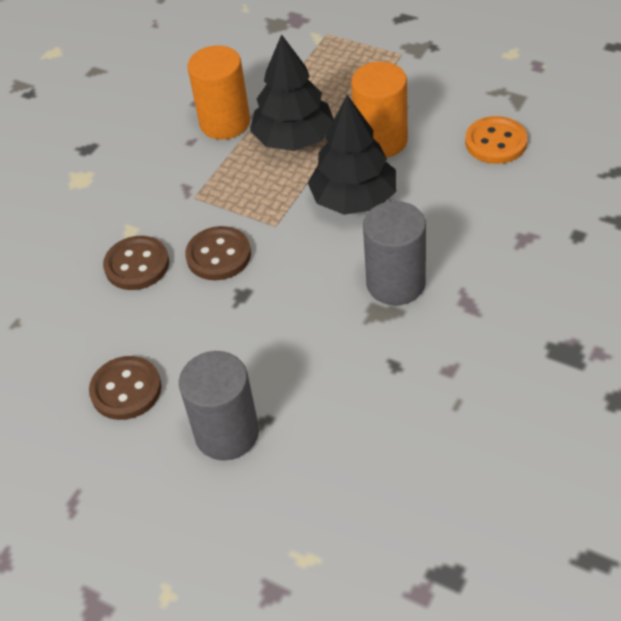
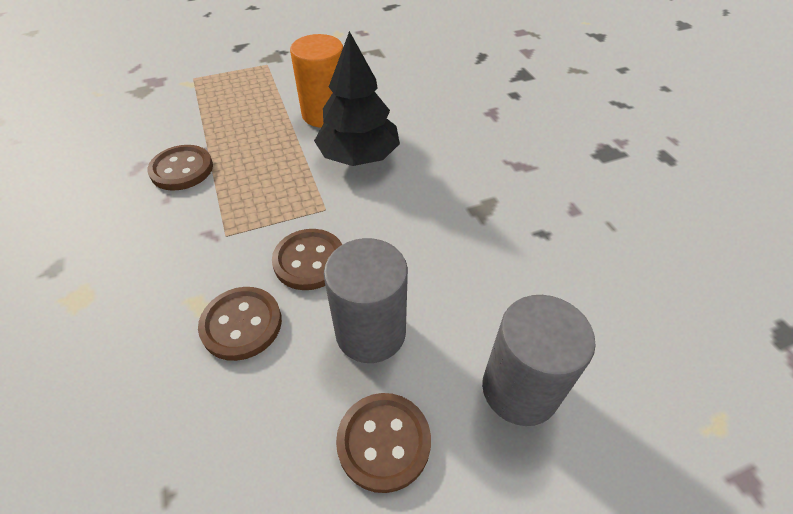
camera: 55 degrees left, 0 degrees up
orange cylinder [188,46,250,139] -> brown button [147,145,213,191]
black tree [250,34,334,151] -> none
grey cylinder [363,201,426,305] -> grey cylinder moved to [324,238,408,363]
orange button [465,116,527,164] -> none

